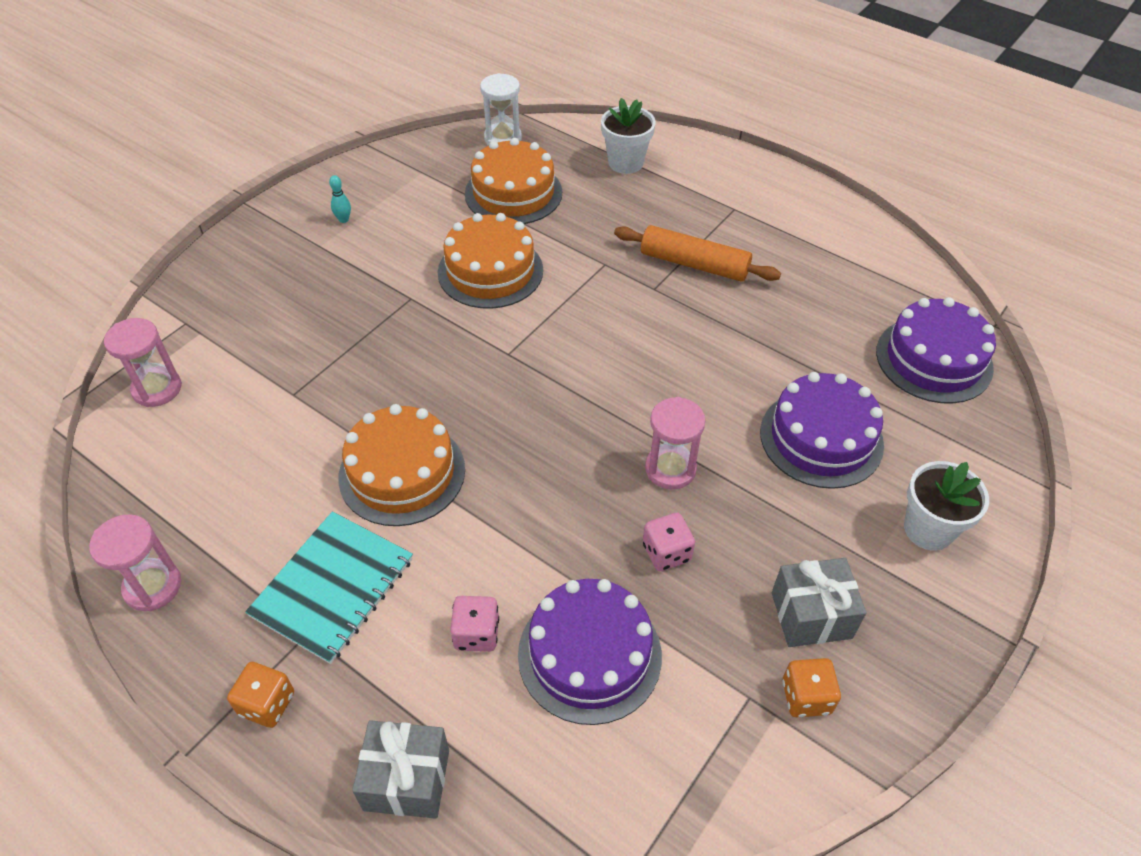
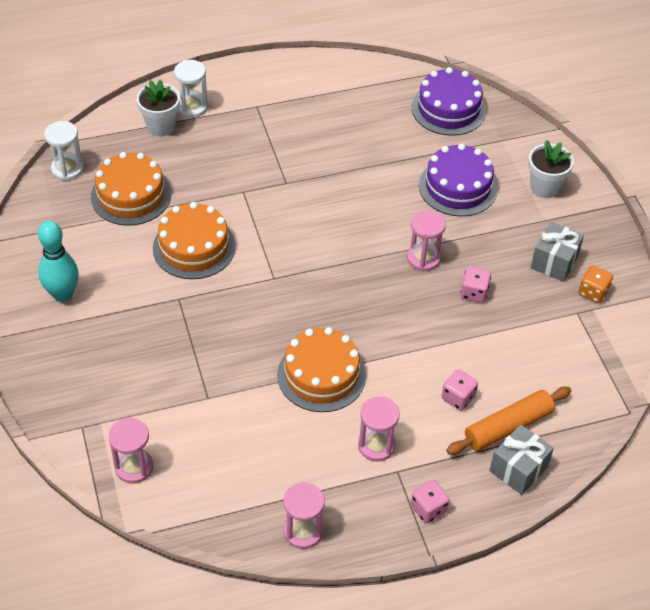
camera: 55 degrees left, 0 degrees up
orange dice [227,662,294,728] -> pink dice [411,480,450,523]
turquoise notebook [245,511,413,664] -> pink hourglass [358,396,400,461]
turquoise bowling pin [329,175,351,223] -> turquoise bowling pin [38,221,79,302], size x2.37
purple cake [518,579,662,725] -> none
orange rolling pin [614,225,781,282] -> orange rolling pin moved to [446,387,571,455]
none -> white hourglass [174,60,208,118]

